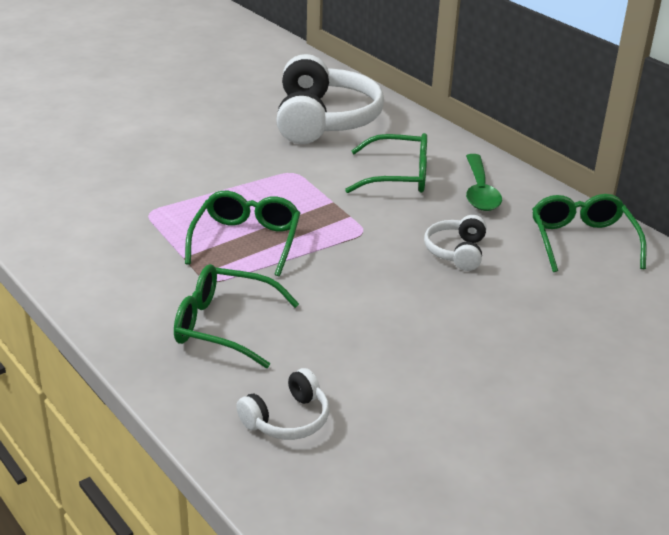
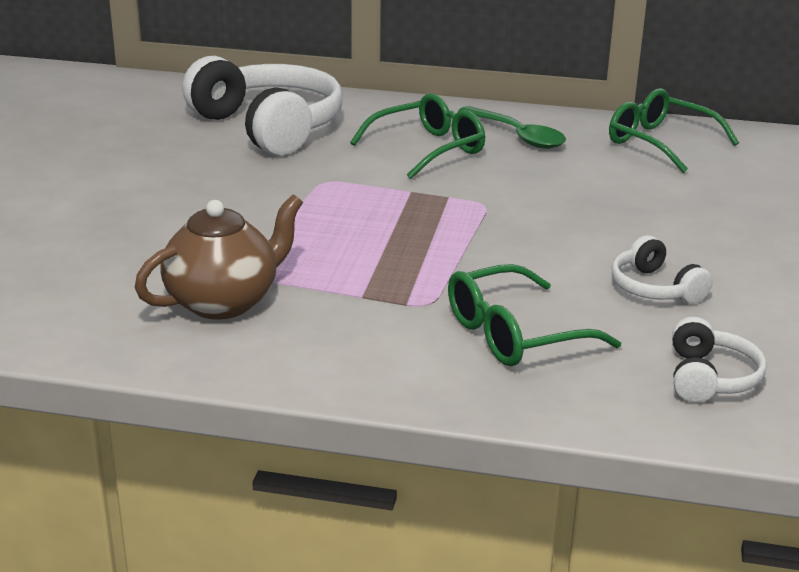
camera: 40 degrees left, 5 degrees down
green glasses [185,191,300,276] -> none
white headphones [424,215,487,271] -> white headphones moved to [612,235,713,304]
none -> brown teapot [135,194,303,320]

